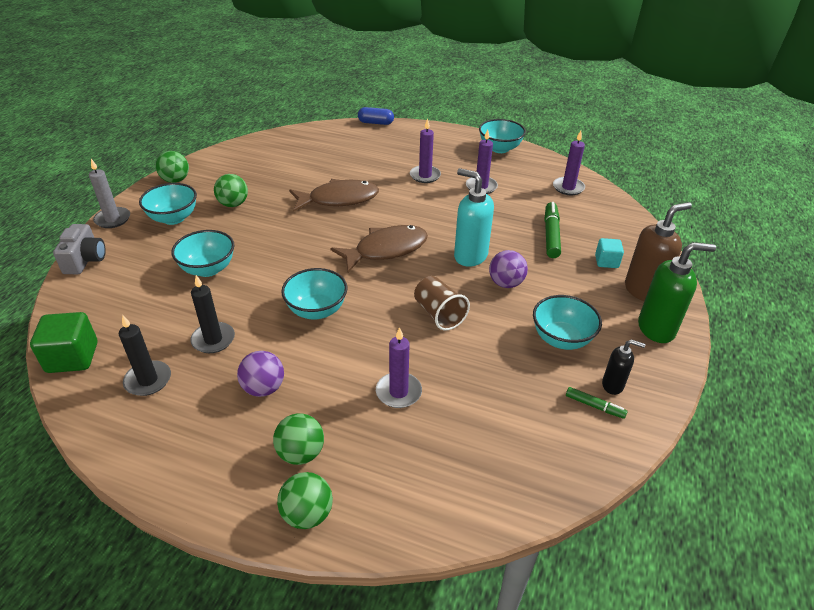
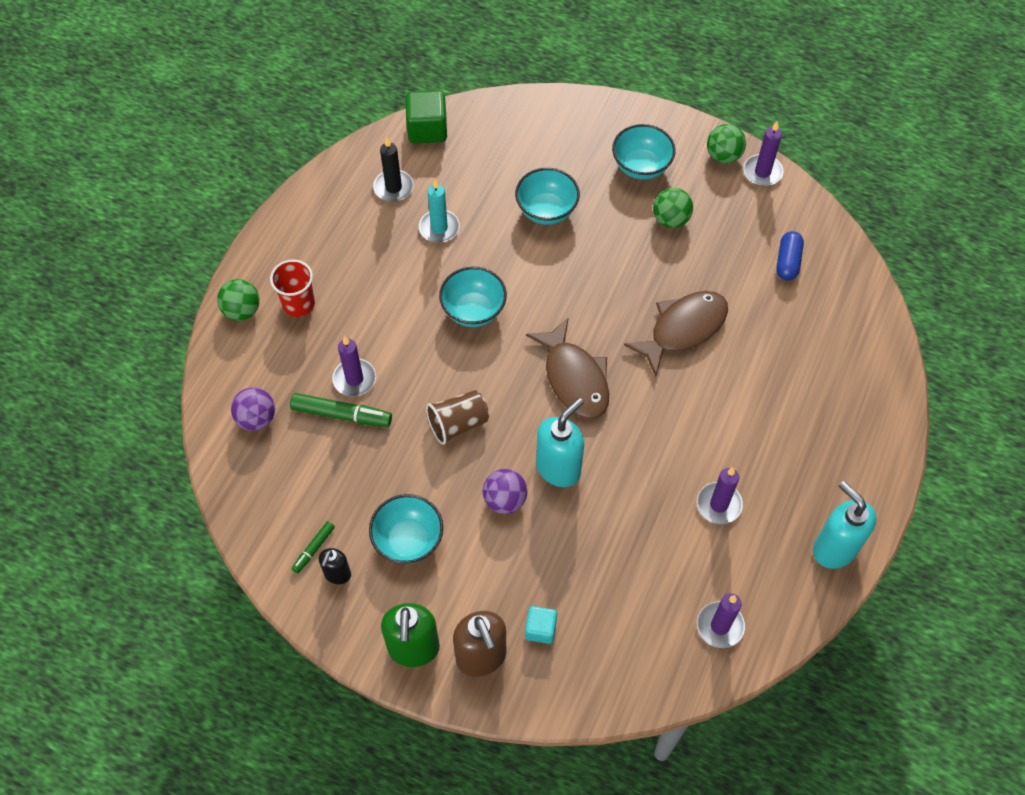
camera: 95 degrees right, 20 degrees up
grey camera [53,224,106,274] -> none
grey candle [89,159,130,228] -> none
black candle [190,275,235,353] -> turquoise candle [419,179,460,243]
purple ball [237,351,284,397] -> purple ball moved to [231,387,275,431]
green ball [273,413,324,465] -> red cup [270,259,315,317]
brown fish [289,179,379,211] -> brown fish turned 120 degrees counterclockwise [624,291,728,376]
blue capsule [358,107,394,125] -> blue capsule moved to [776,231,804,281]
purple candle [410,118,441,183] -> purple candle moved to [743,121,784,186]
turquoise bowl [479,119,526,153] -> turquoise soap dispenser [813,481,877,569]
green marker [544,202,561,258] -> green marker moved to [290,393,392,427]

